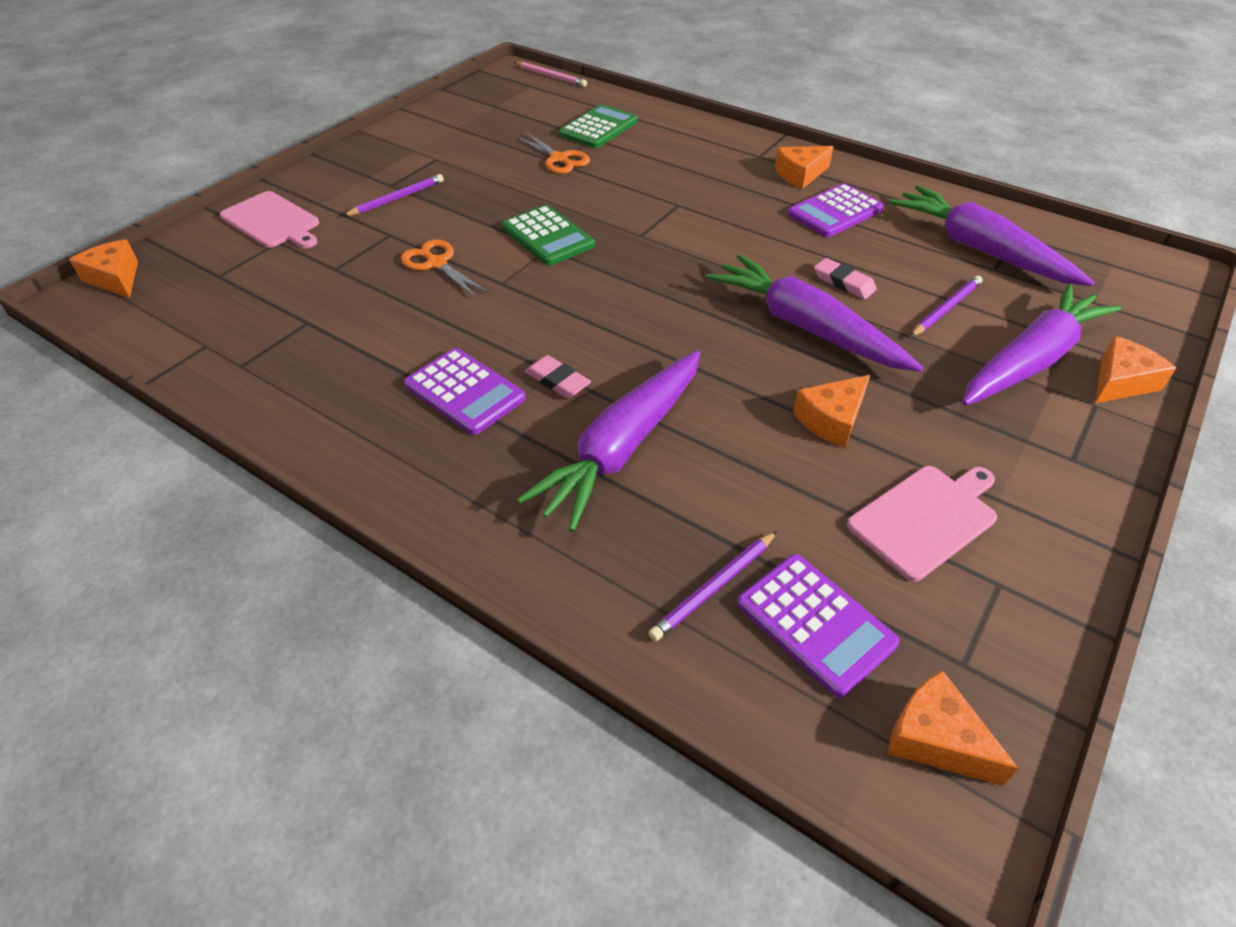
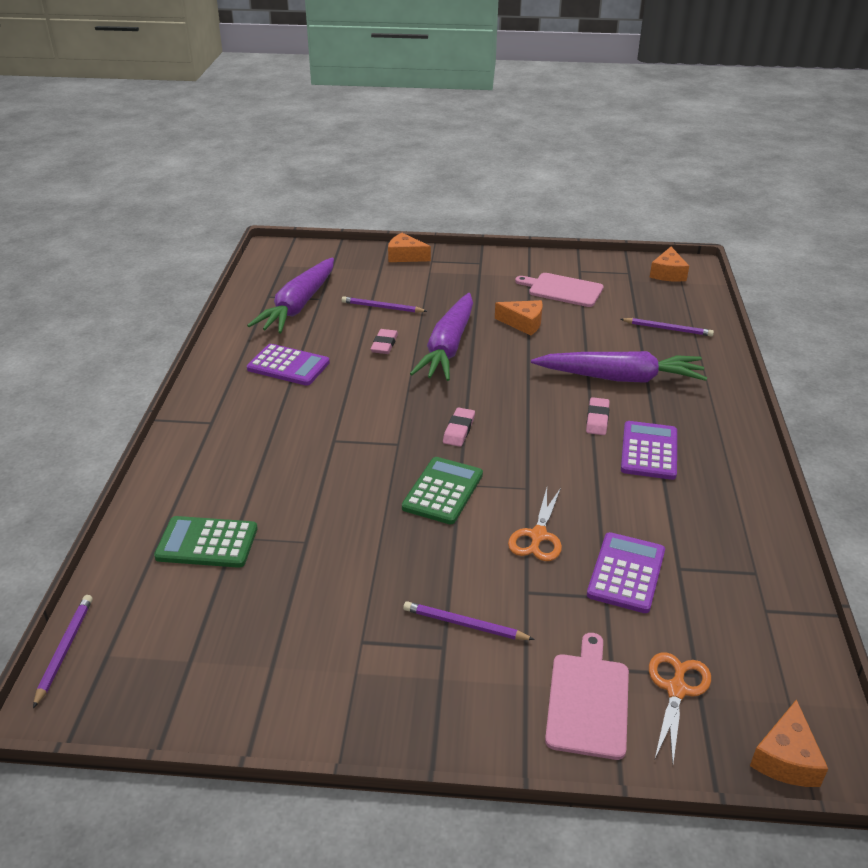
camera: 120 degrees left, 10 degrees down
pink pencil [514,62,587,87] -> purple pencil [33,595,92,708]
orange scissors [515,131,590,174] -> orange scissors moved to [649,652,711,763]
purple calculator [737,554,900,698] -> purple calculator moved to [587,532,665,613]
orange cheese [775,146,834,189] -> none
purple carrot [962,283,1121,406] -> none
none -> pink eraser [443,407,475,447]

